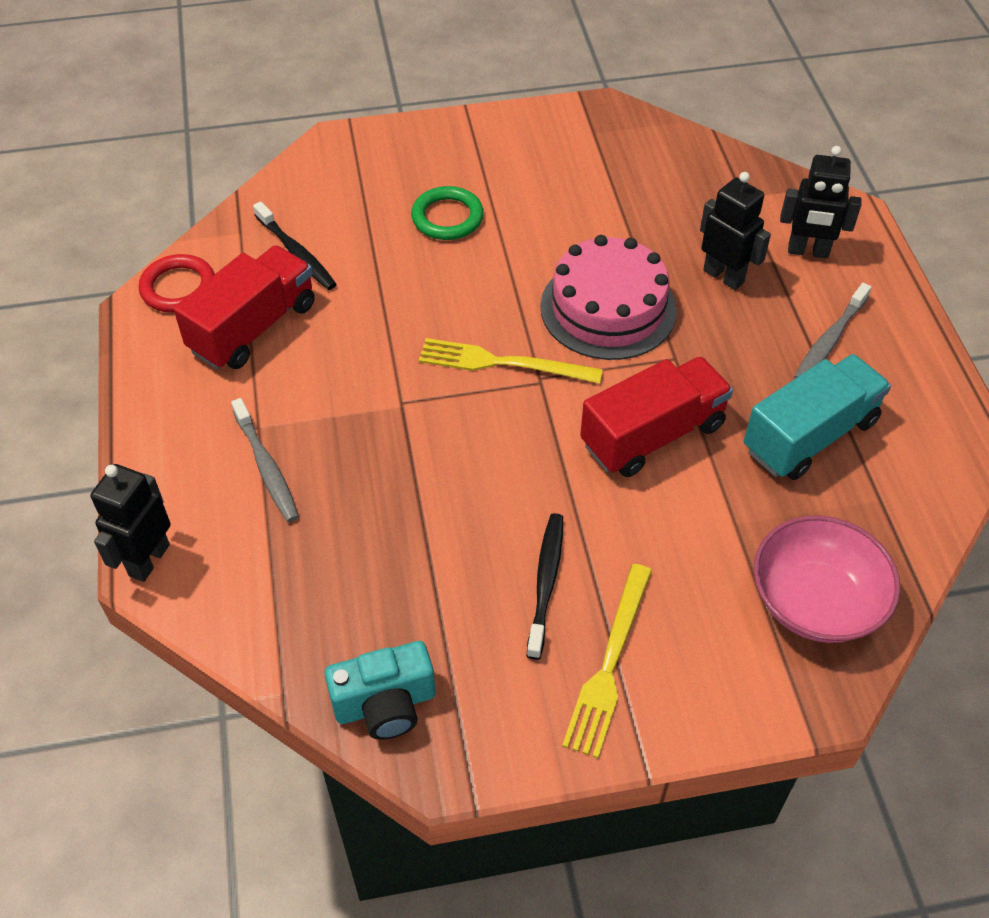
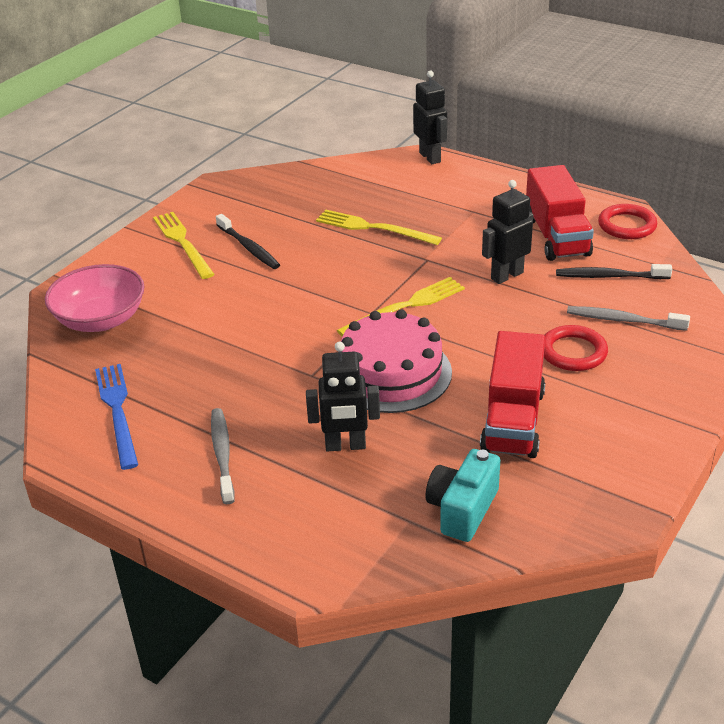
camera: 135 degrees right, 15 degrees down
grey toothbrush [231,398,299,522] -> grey toothbrush moved to [567,306,690,331]
turquoise camera [324,641,435,740] -> turquoise camera moved to [425,449,500,542]
green ring [411,186,484,240] -> red ring [544,325,608,371]
red truck [580,356,733,477] -> red truck moved to [480,331,545,458]
turquoise truck [744,354,891,480] -> none
black robot [780,146,862,258] -> black robot moved to [482,180,533,284]
none -> blue fork [95,364,138,470]
none -> yellow fork [316,210,442,245]

